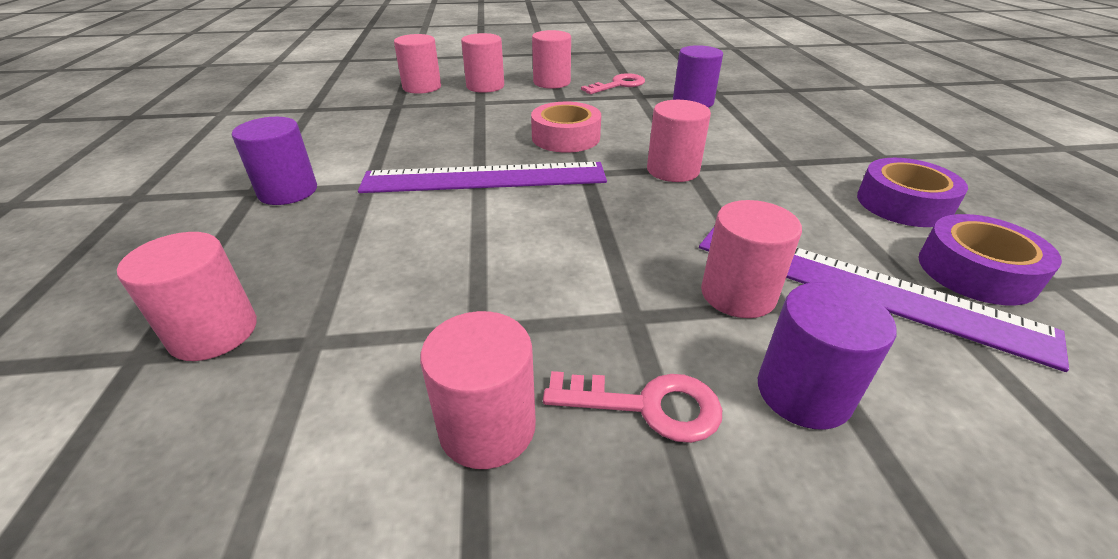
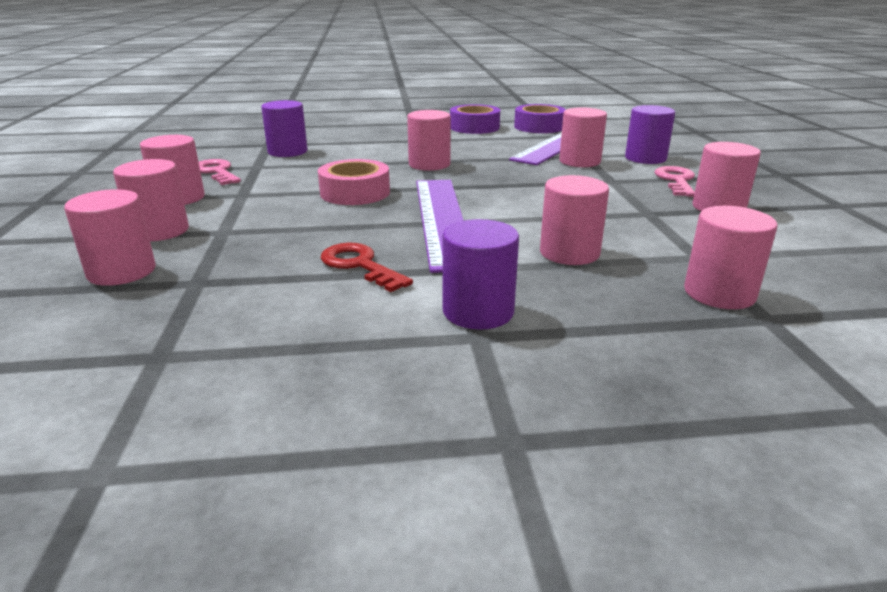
camera: 90 degrees left, 10 degrees down
none -> red key [321,243,413,292]
none -> pink cylinder [540,175,609,265]

